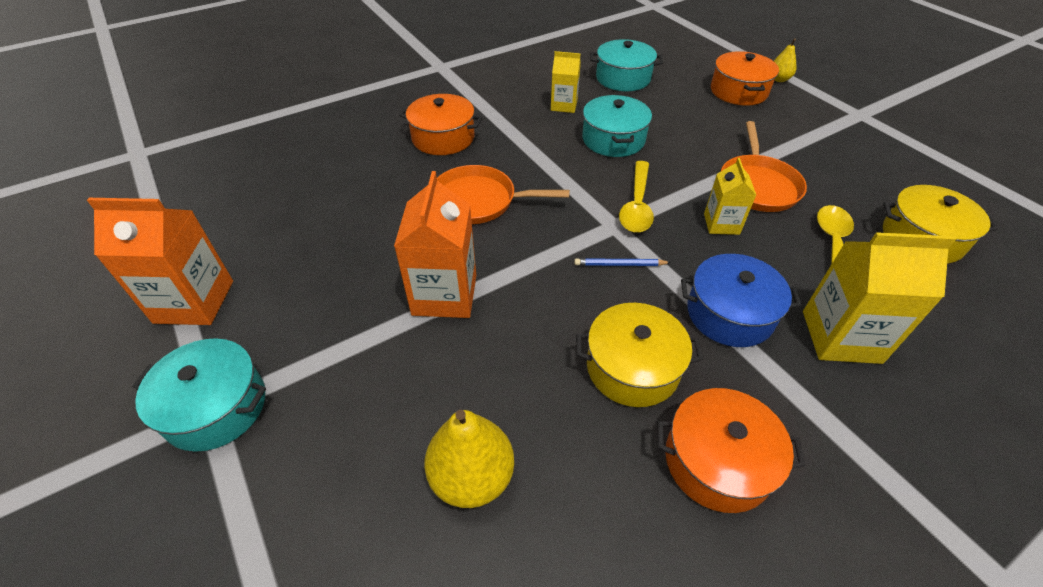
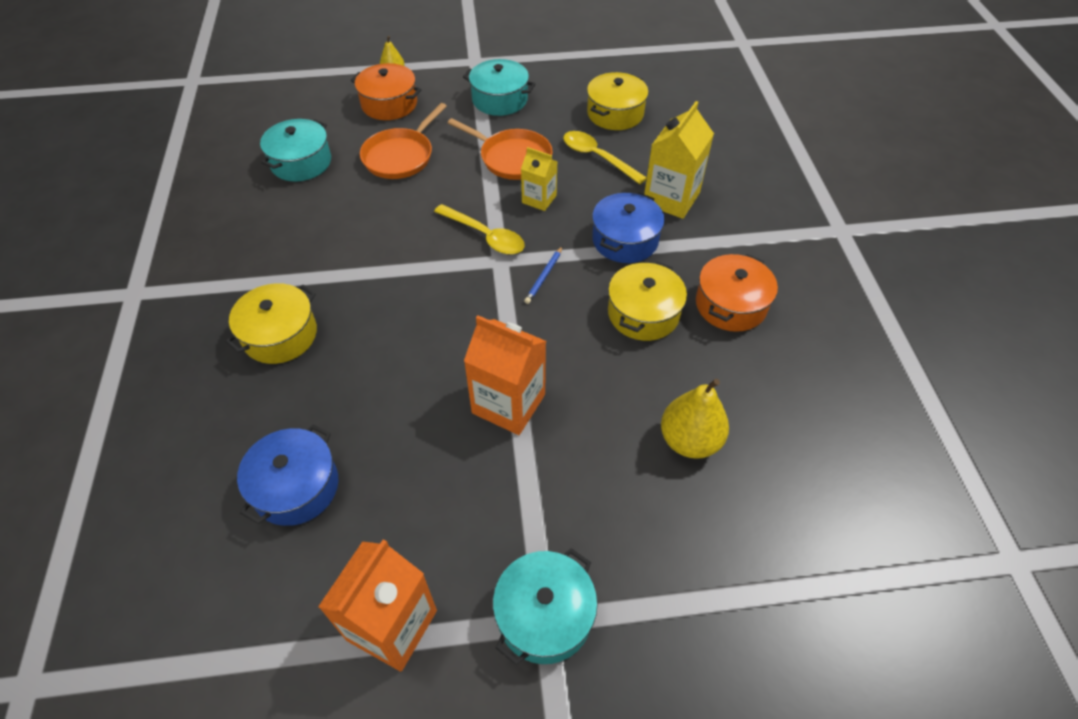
camera: 65 degrees left, 5 degrees up
orange pot [399,94,482,155] -> yellow pot [226,283,317,364]
orange pan [437,165,570,224] -> orange pan moved to [360,103,447,179]
yellow carton [551,51,581,113] -> none
turquoise pot [582,95,652,157] -> turquoise pot moved to [463,59,535,116]
none -> blue pot [237,425,338,526]

